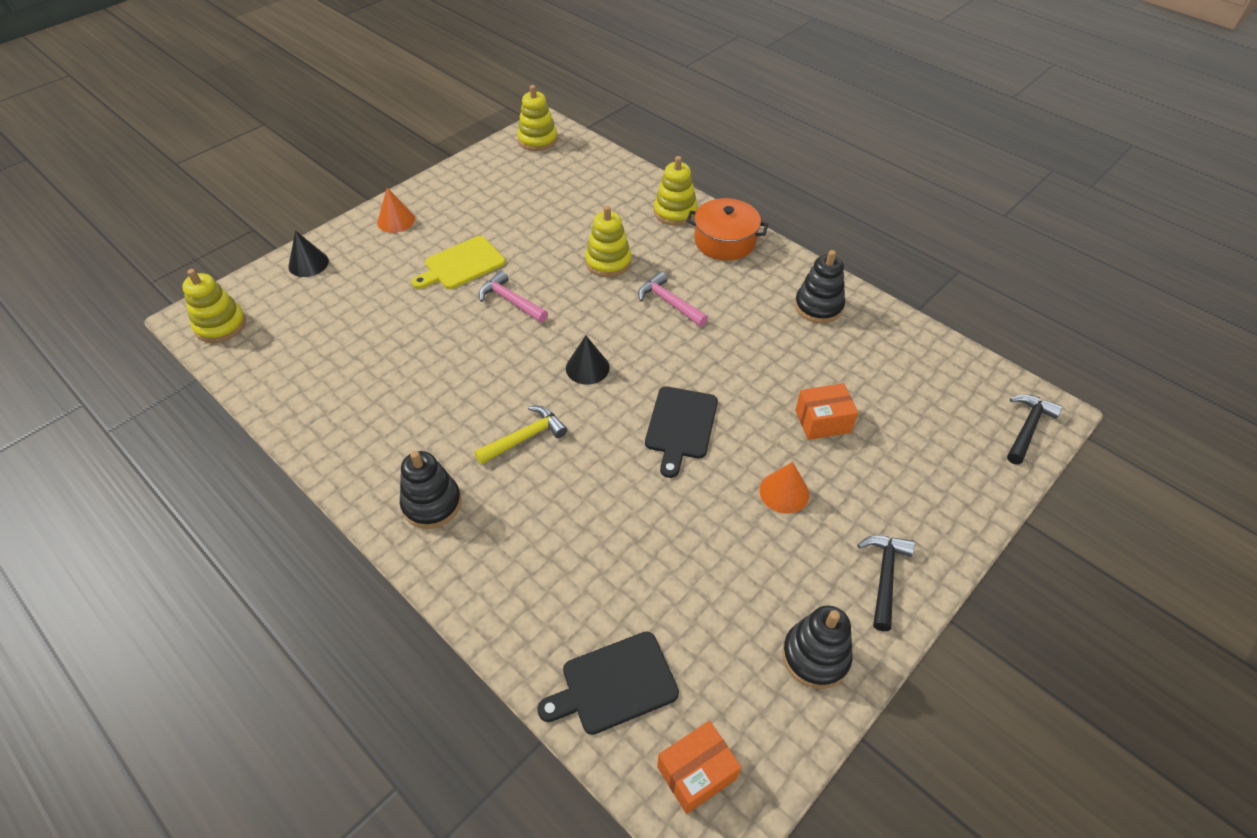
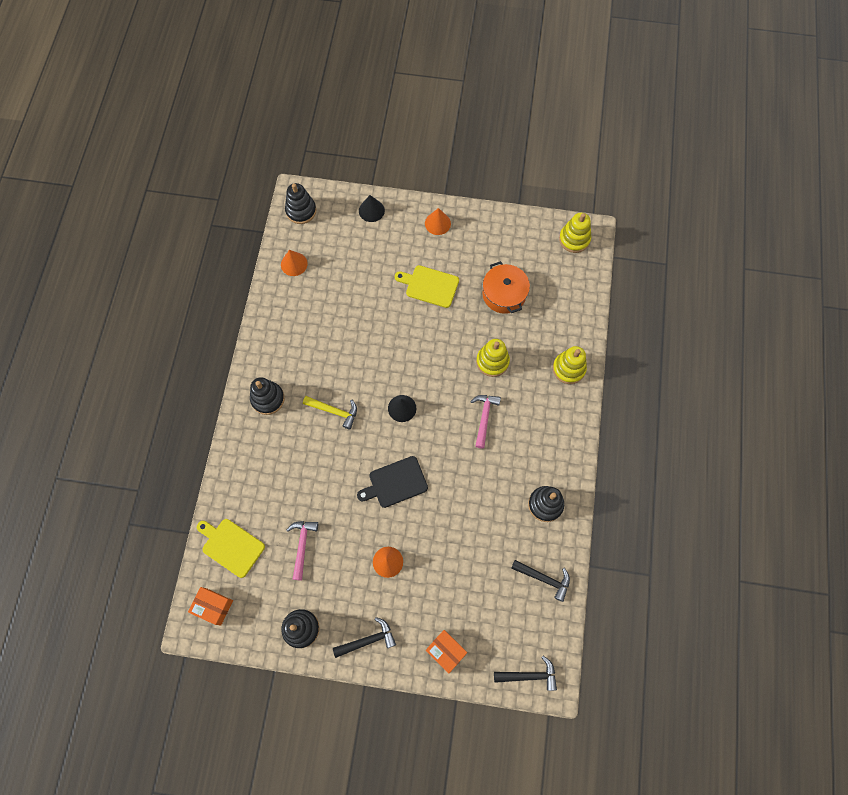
camera: 55 degrees right, 20 degrees up
yellow stacking toy [182,269,246,343] -> black stacking toy [285,183,316,224]
pink hammer [479,270,548,323] -> pink hammer moved to [286,521,318,581]
black cutting board [537,631,679,735] -> yellow cutting board [197,519,265,578]
orange pot [686,198,768,261] -> orange pot moved to [482,261,530,314]
orange box [795,383,858,440] -> orange box moved to [426,630,467,673]
none -> orange cone [281,250,308,276]
none -> black hammer [511,560,570,602]

